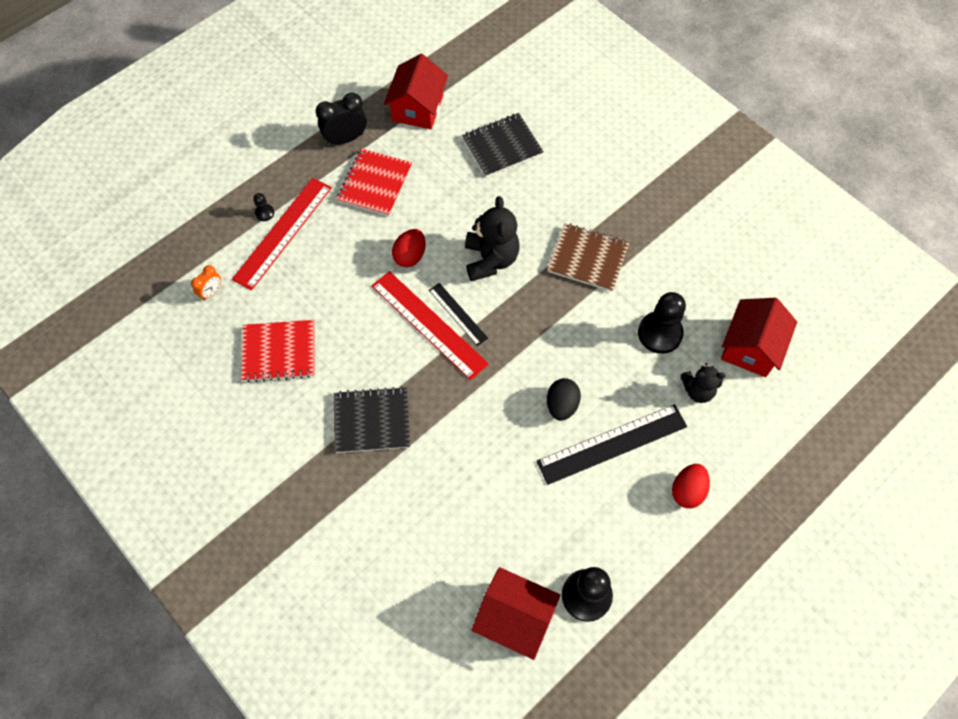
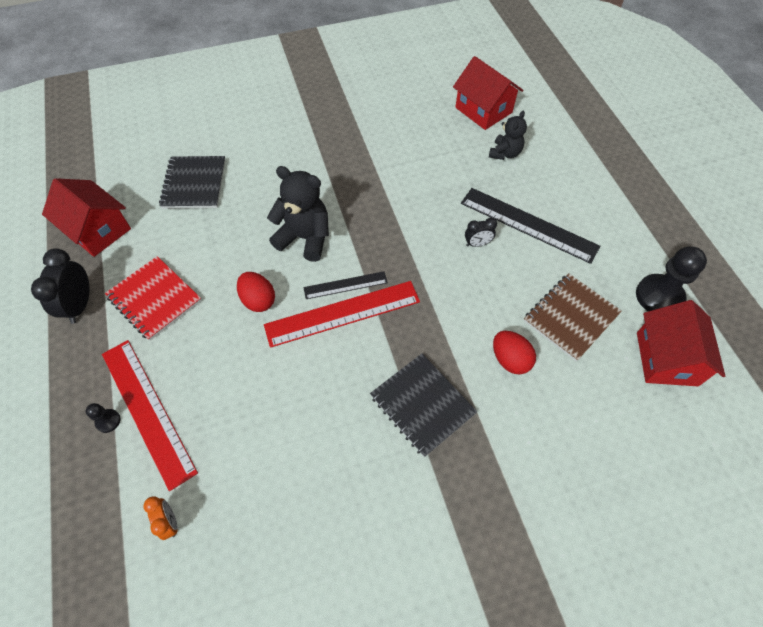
camera: 65 degrees left, 5 degrees down
red notebook [241,320,315,382] -> none
black notebook [334,386,410,453] -> black notebook turned 60 degrees counterclockwise [370,354,477,457]
red house [472,567,560,660] -> red house turned 45 degrees counterclockwise [637,300,725,386]
black ruler [537,404,687,485] -> black ruler turned 60 degrees counterclockwise [461,188,600,264]
brown notebook [547,223,629,292] -> brown notebook moved to [524,273,622,361]
black egg [547,378,581,421] -> black clock [465,218,497,247]
black pawn [638,292,686,354] -> none
red egg [672,464,710,508] -> red egg moved to [493,331,536,374]

